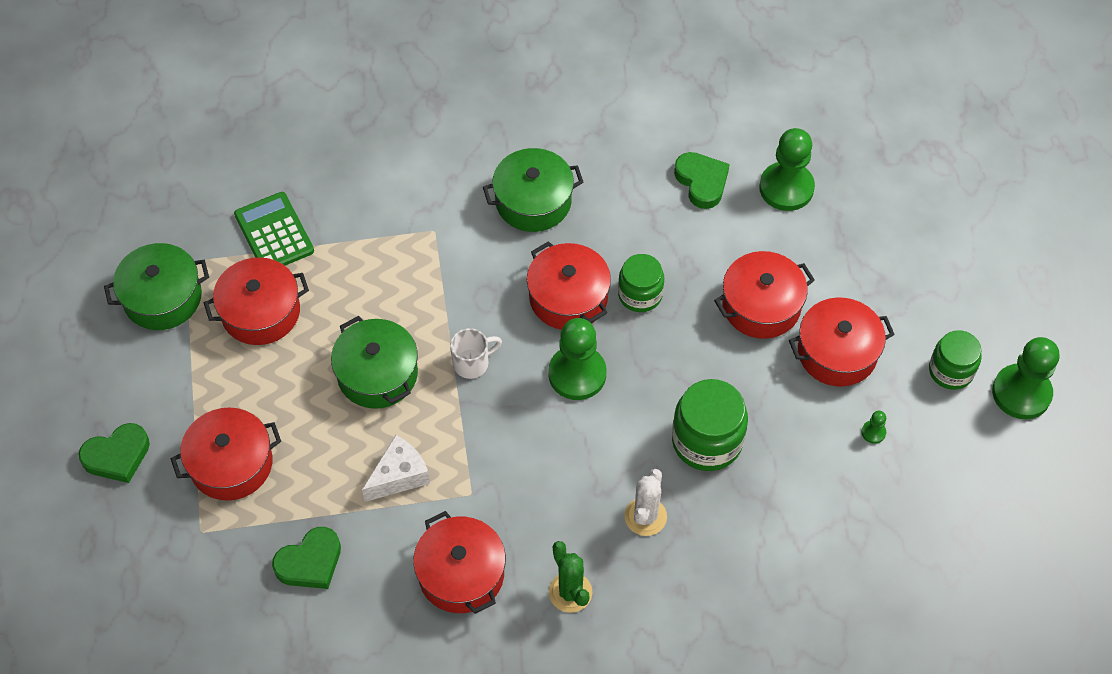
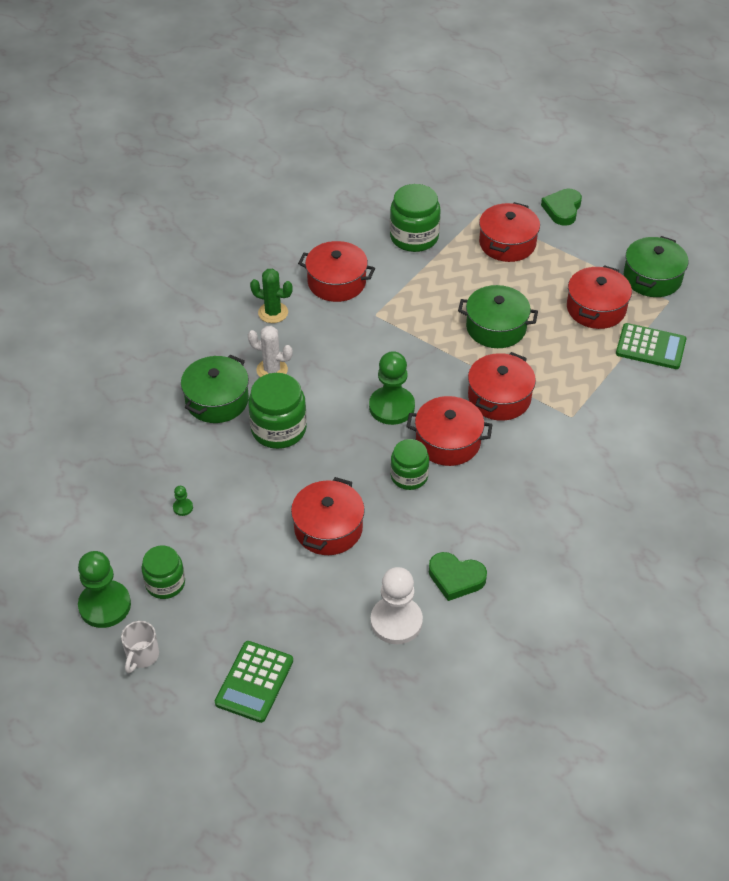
camera: 135 degrees right, 10 degrees down
green heart [272,527,341,589] -> green jar [390,184,441,252]
white cheese [362,435,430,502] -> none
white mug [450,328,502,379] -> white mug moved to [121,621,159,674]
green pot [483,148,584,232] -> green pot moved to [181,355,249,423]
white cactus [624,469,667,536] -> white cactus turned 45 degrees counterclockwise [248,326,293,377]
green pawn [759,128,815,211] -> white pawn [371,567,423,644]
red pot [789,298,895,387] -> red pot moved to [468,352,536,421]
none -> green calculator [215,641,293,723]

